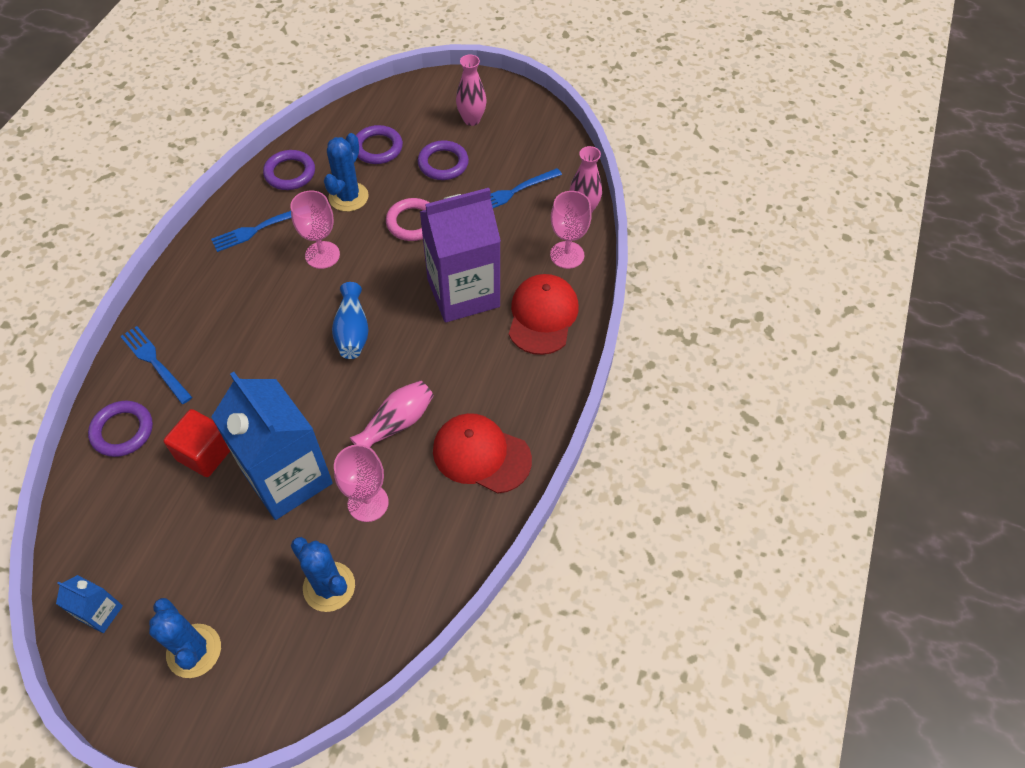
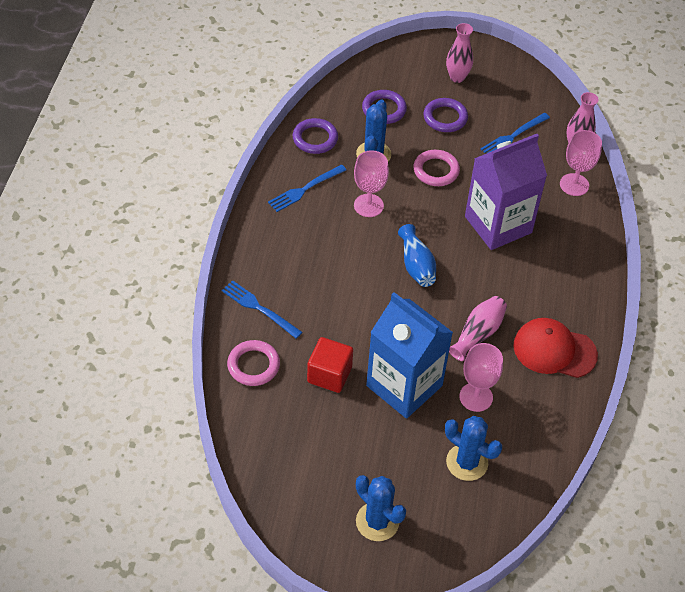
camera: 10 degrees left, 5 degrees down
blue carton [56,575,123,633] -> none
purple ring [88,401,153,457] -> pink ring [227,340,280,386]
red cap [509,274,579,355] -> none

